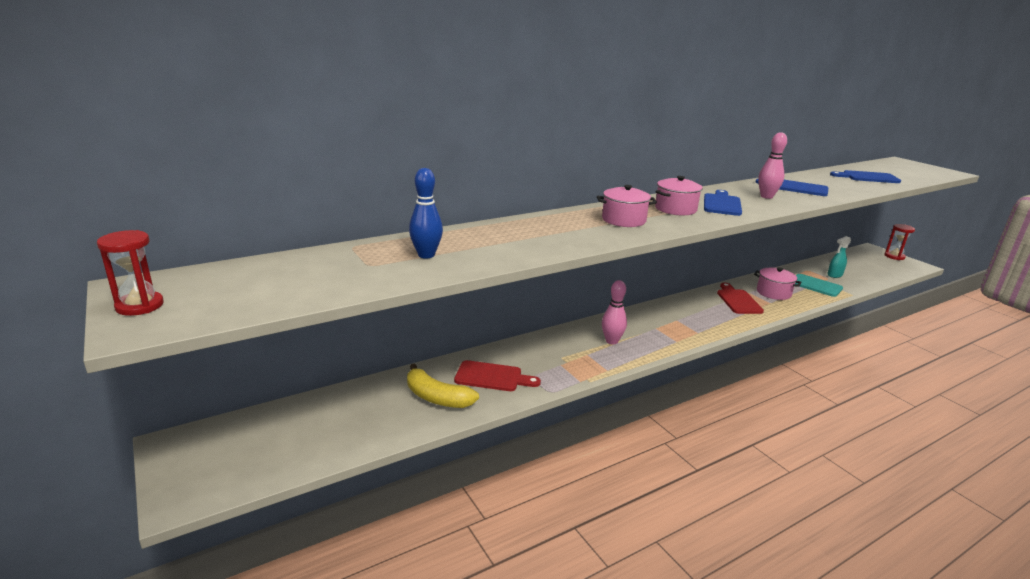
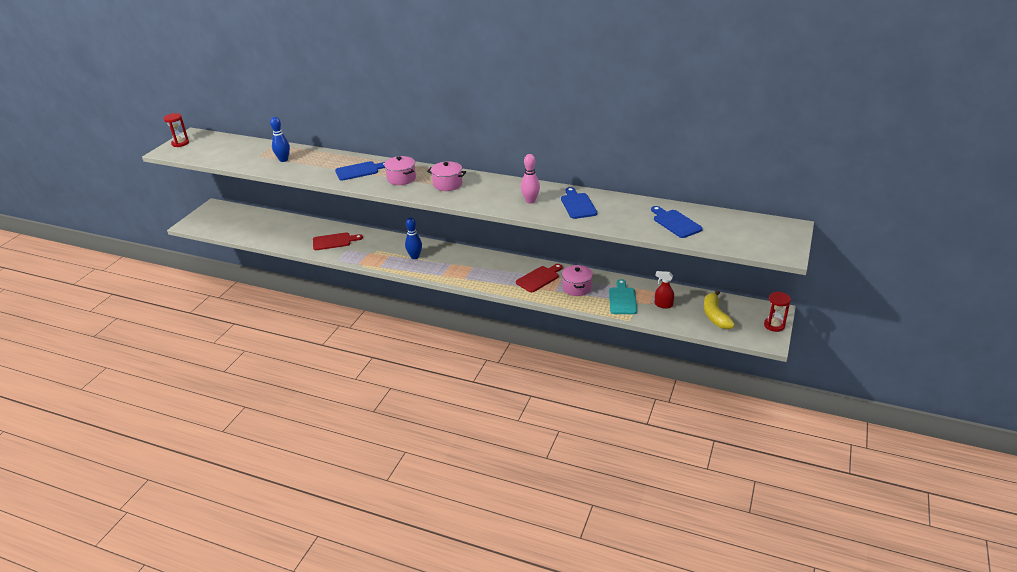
camera: 55 degrees right, 10 degrees up
yellow banana [407,364,479,408] -> yellow banana moved to [704,290,735,329]
red cutting board [454,360,541,391] -> red cutting board turned 75 degrees counterclockwise [313,232,363,250]
pink bowling pin [602,280,627,344] -> blue bowling pin [405,217,422,259]
blue cutting board [704,190,742,216] -> blue cutting board moved to [335,161,385,181]
turquoise spray bottle [827,236,851,278] -> red spray bottle [655,271,674,309]

